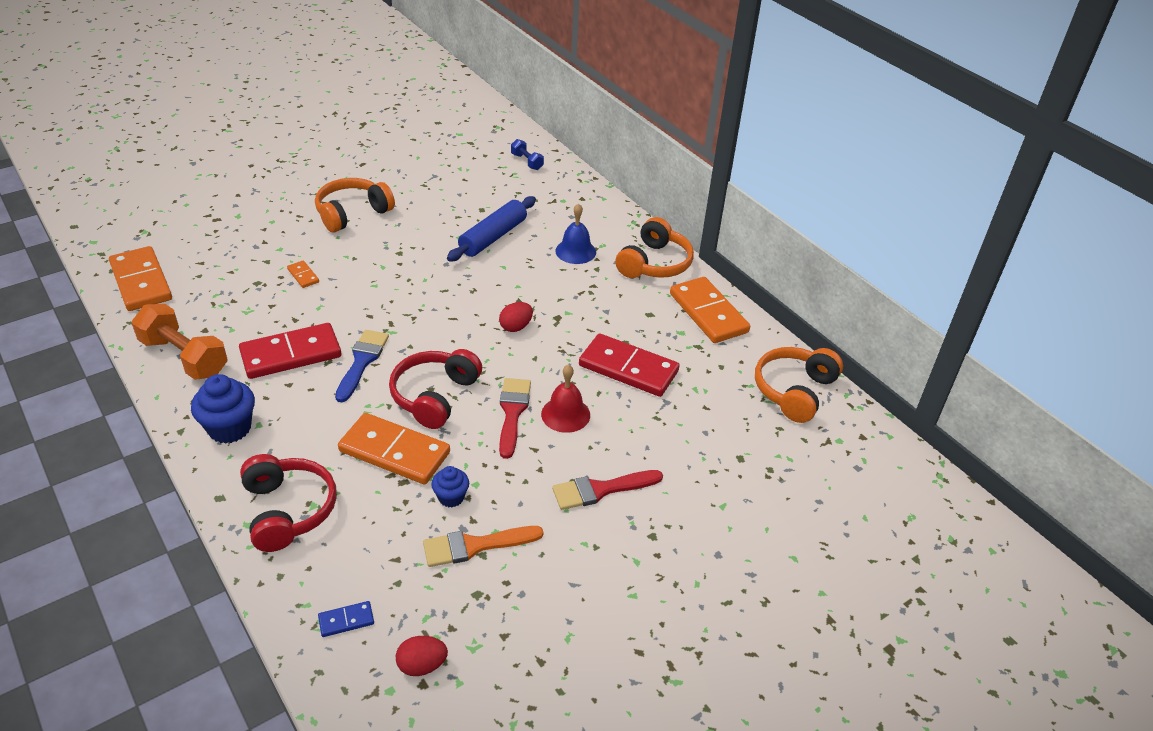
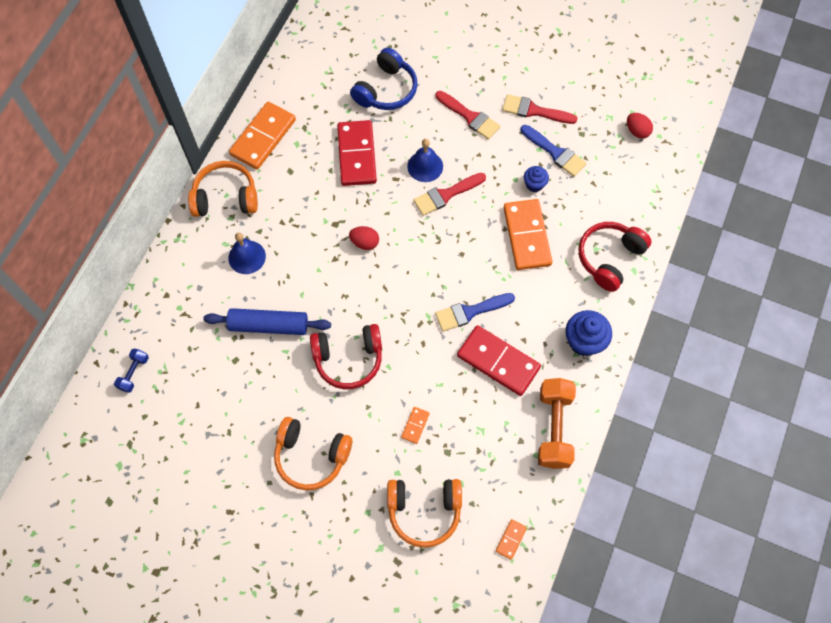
camera: 120 degrees left, 25 degrees up
orange domino [109,246,172,311] -> orange domino [496,519,527,560], size x0.44
blue domino [318,601,374,637] -> none
red headphones [389,349,482,429] -> red headphones moved to [310,324,382,389]
orange brush [423,526,543,567] -> blue brush [521,125,587,177]
red bell [541,364,590,433] -> blue bell [407,139,443,182]
orange headphones [755,347,843,423] -> orange headphones moved to [387,479,462,548]
none -> blue headphones [350,48,418,110]
none -> red brush [502,94,577,124]

